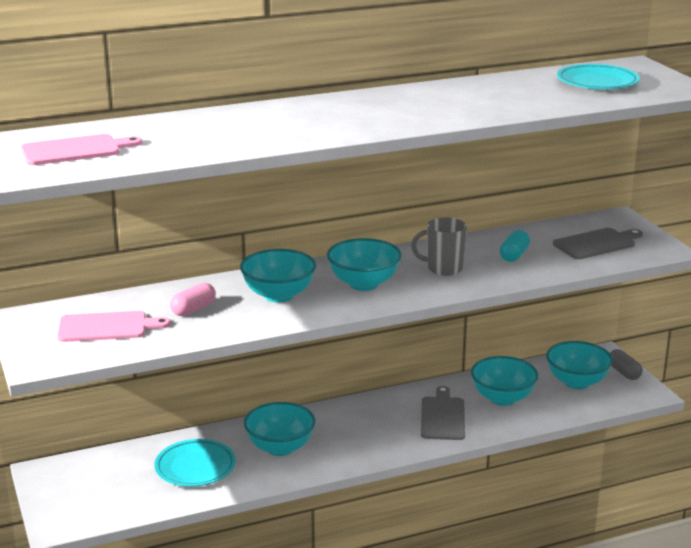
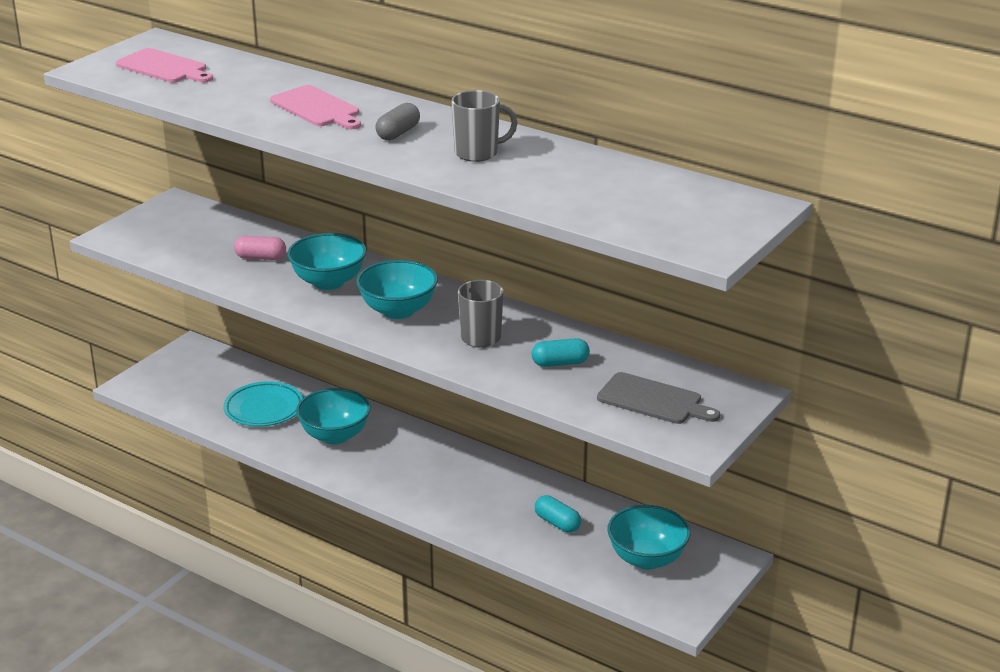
camera: 55 degrees right, 5 degrees up
pink cutting board [57,311,171,342] -> pink cutting board moved to [270,85,361,129]
grey cutting board [421,386,465,440] -> none
turquoise bowl [471,356,538,406] -> turquoise capsule [535,495,581,533]
turquoise plate [557,64,640,89] -> none
grey capsule [610,349,642,380] -> grey capsule moved to [375,103,420,140]
none -> grey mug [451,90,518,162]

